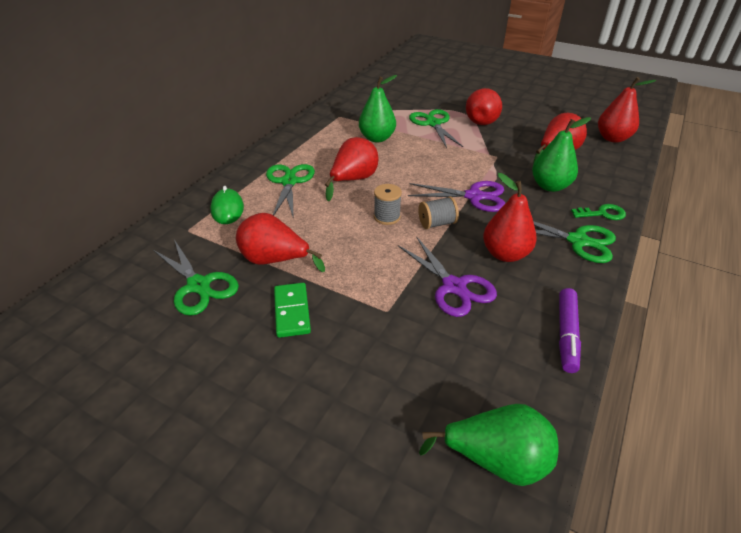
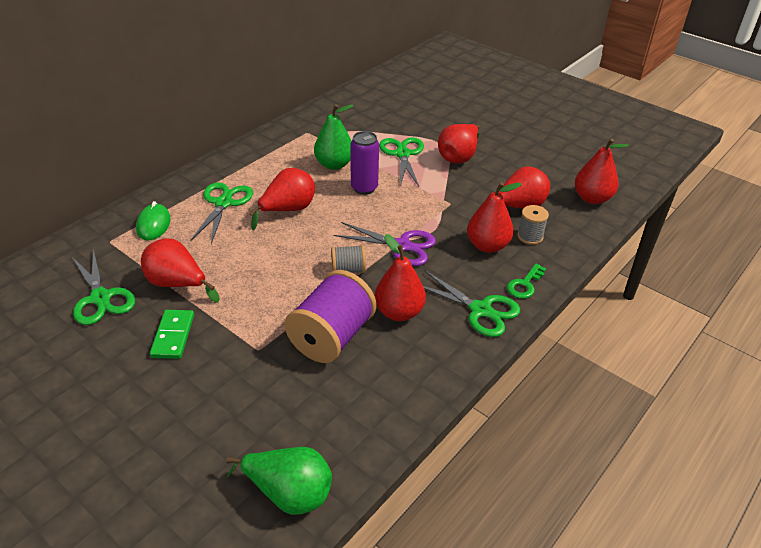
camera: 10 degrees right, 0 degrees up
grey spool [374,184,402,225] -> grey spool moved to [517,205,549,245]
purple scissors [398,236,497,317] -> purple spool [284,270,377,363]
green pear [532,117,591,192] -> red pear [467,182,522,253]
purple marker [559,288,581,373] -> none
green key [571,204,626,220] -> green key turned 120 degrees clockwise [507,264,546,299]
none -> purple can [350,131,379,195]

